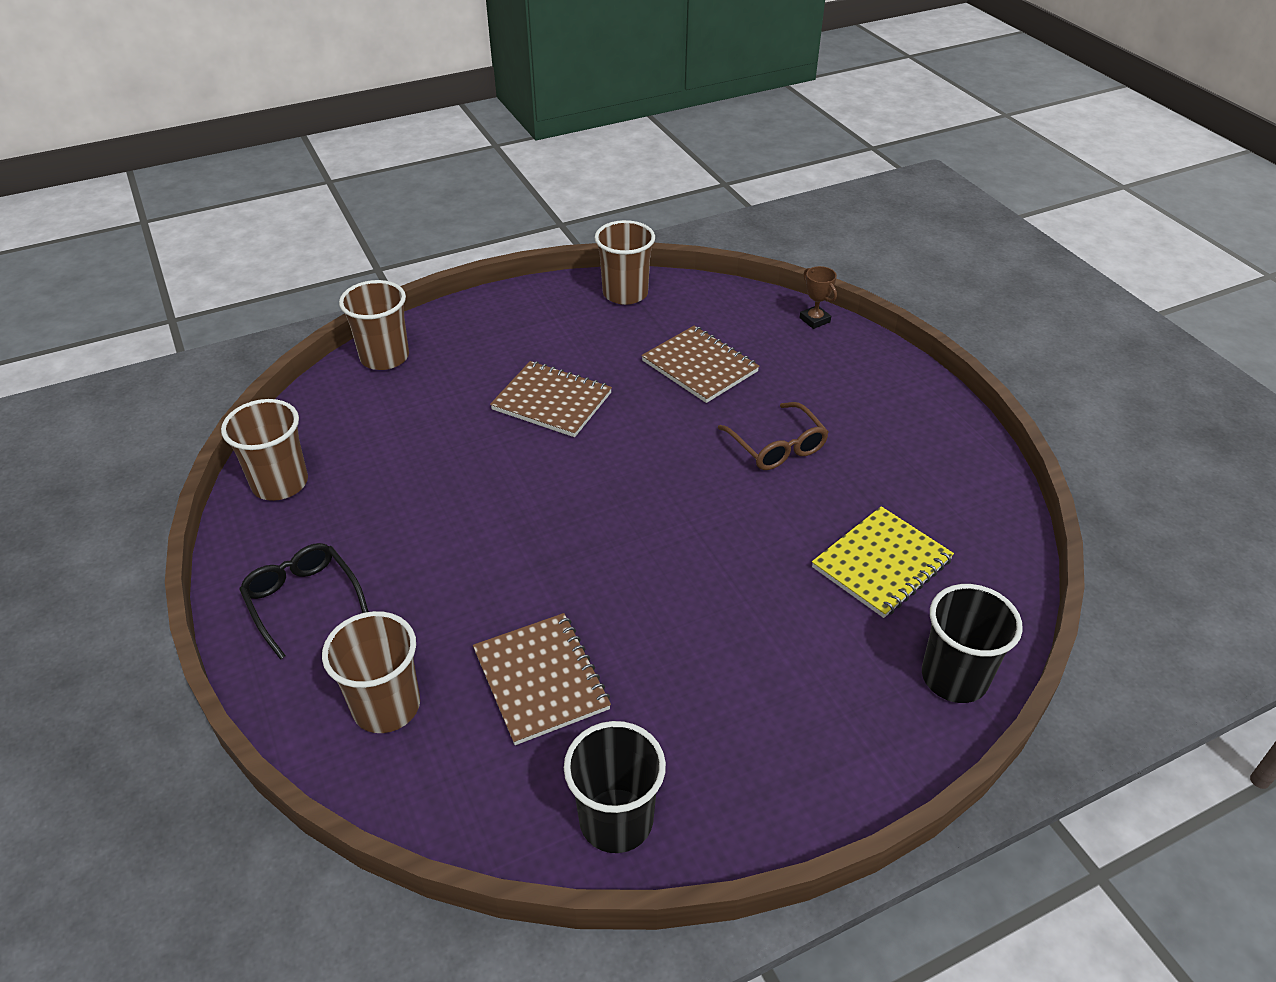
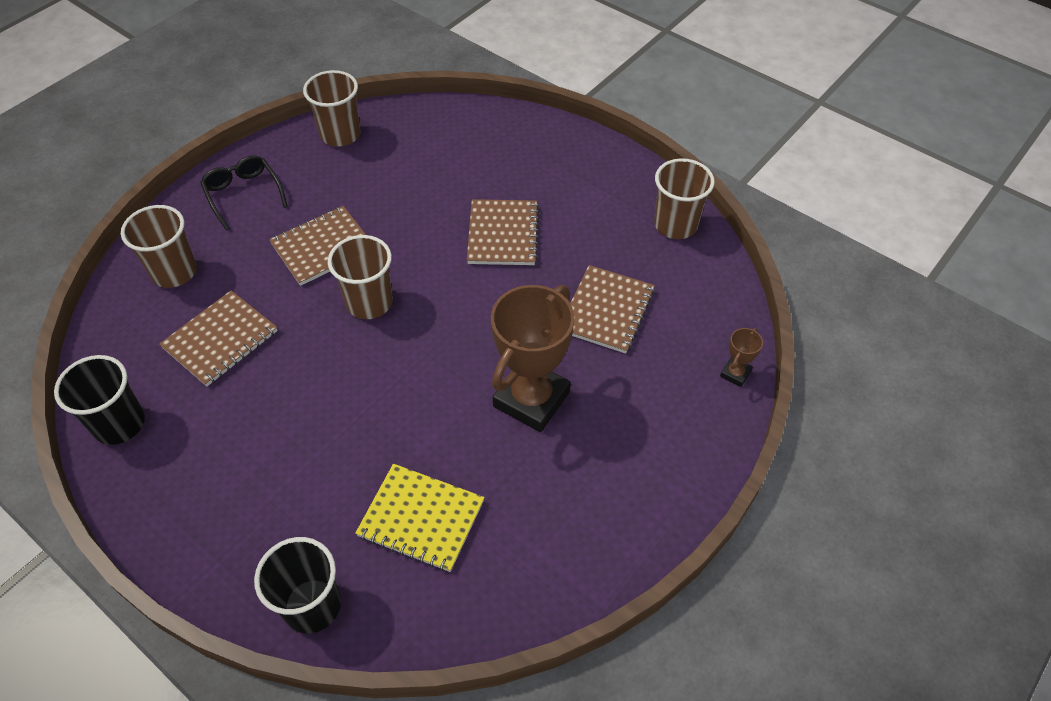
camera: 65 degrees right, 10 degrees up
black glasses [239,543,369,660] -> black glasses turned 60 degrees counterclockwise [200,155,288,231]
brown cup [339,280,409,370] -> brown cup moved to [328,235,393,319]
brown glasses [718,402,829,470] -> brown trophy [491,285,574,432]
none -> brown notebook [269,206,366,286]

